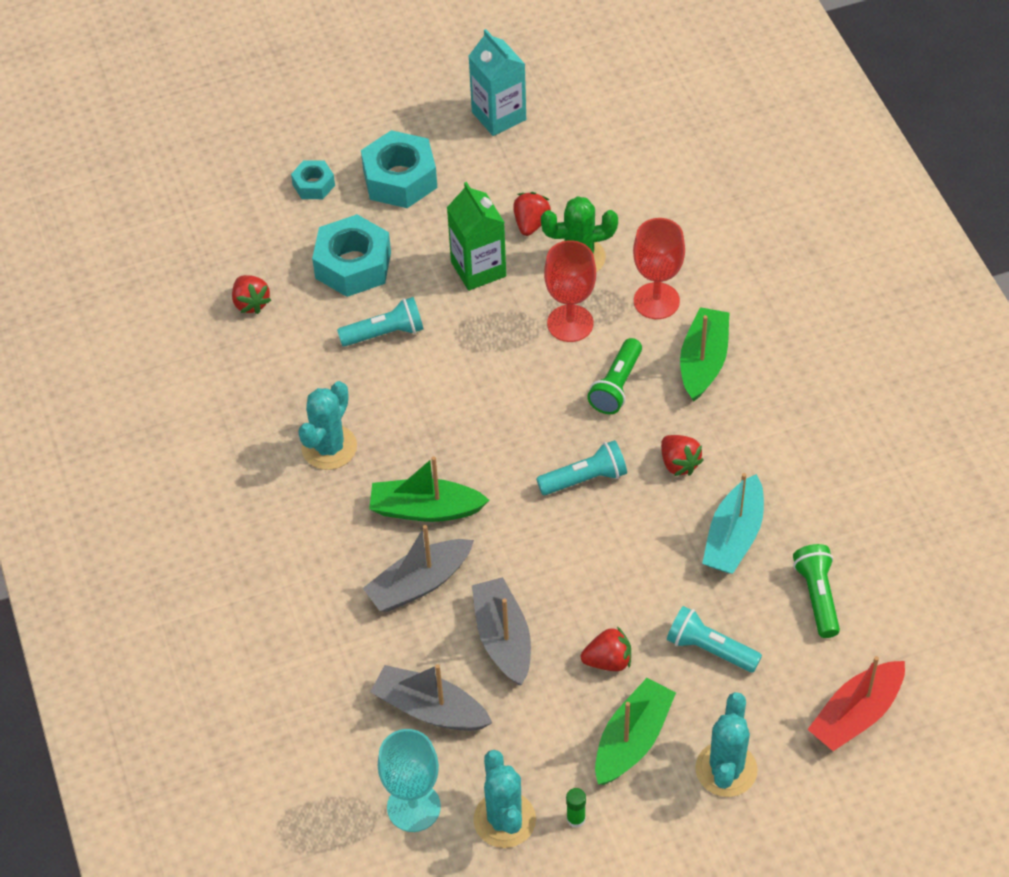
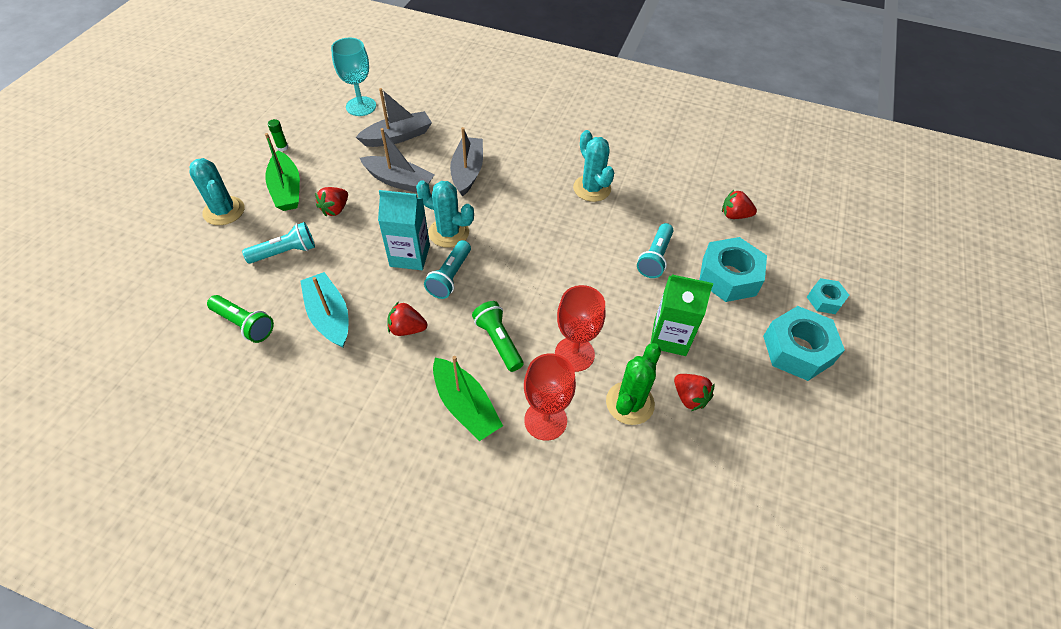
camera: 125 degrees right, 0 degrees up
green boat [369,456,490,522] -> none
turquoise carton [469,29,526,136] -> turquoise carton moved to [378,190,430,270]
turquoise cactus [473,750,536,848] -> turquoise cactus moved to [416,180,474,248]
red boat [807,656,905,751] -> none

